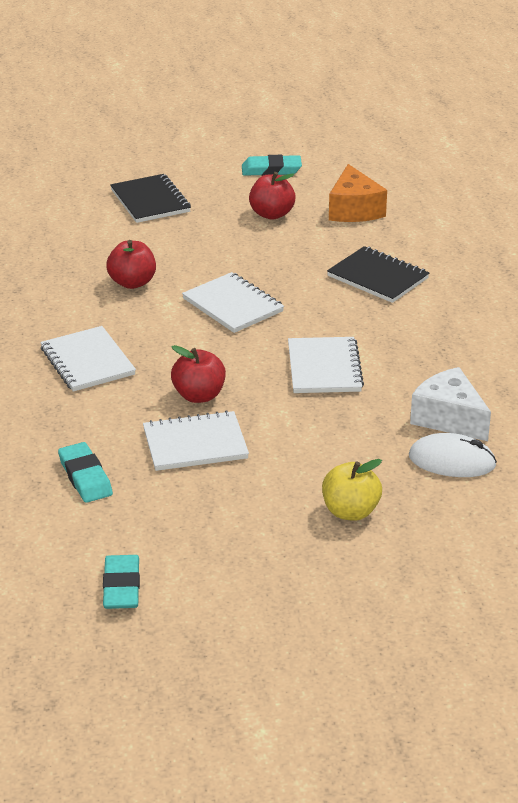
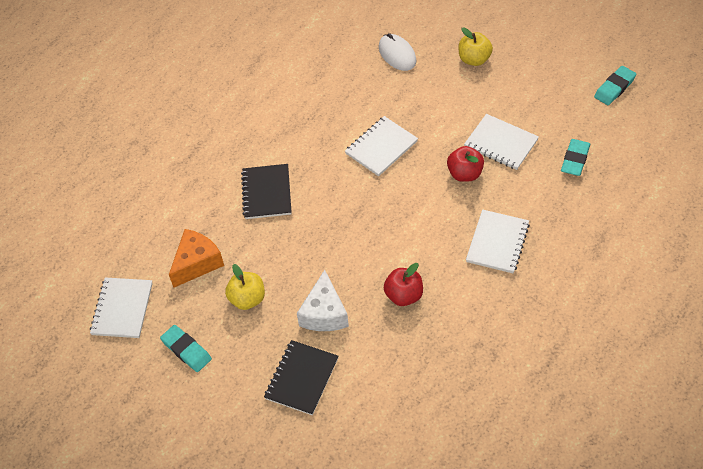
camera: 130 degrees left, 20 degrees up
white notebook [182,272,284,333] -> white notebook moved to [90,277,153,338]
red apple [249,172,296,220] -> yellow apple [225,264,265,310]
white cheese [410,367,491,441] -> white cheese moved to [297,270,349,331]

